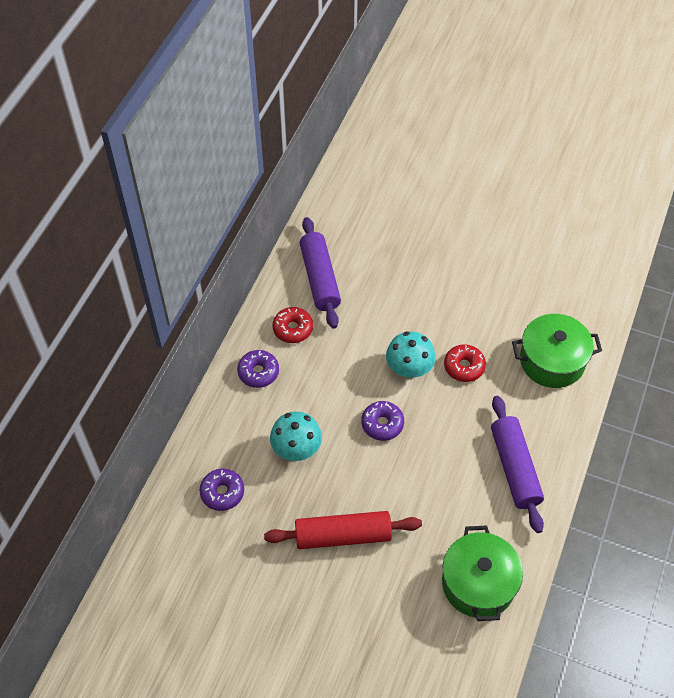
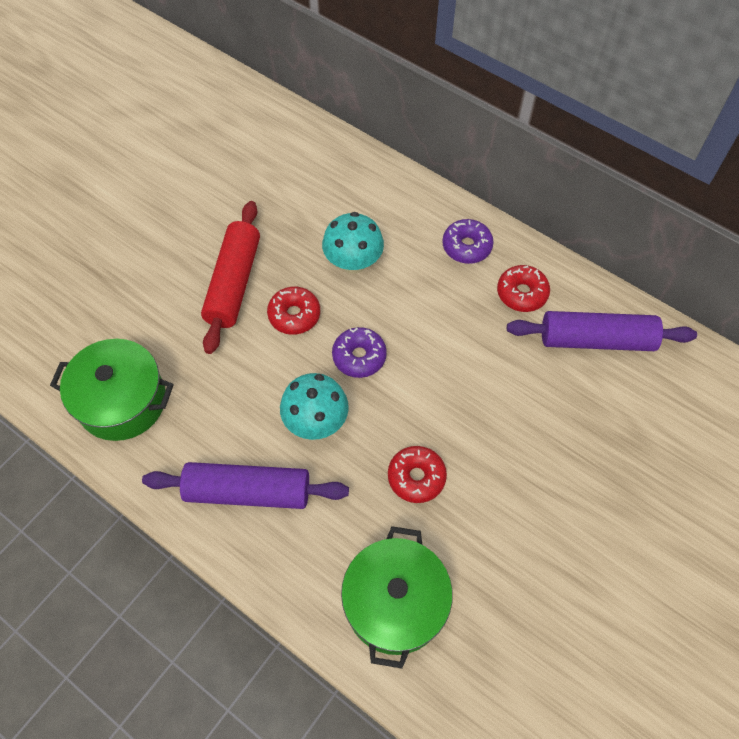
camera: 105 degrees right, 5 degrees up
purple donut [199,469,244,511] -> none
turquoise mushroom [386,331,436,379] -> turquoise mushroom moved to [280,373,349,440]
none -> red donut [267,286,320,335]

